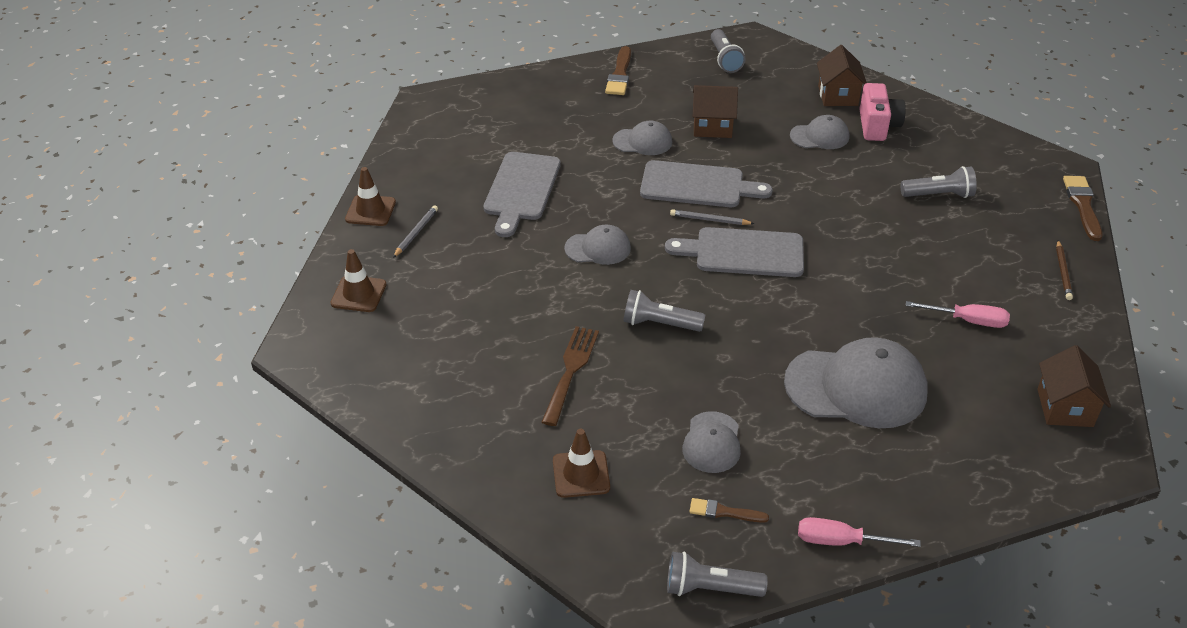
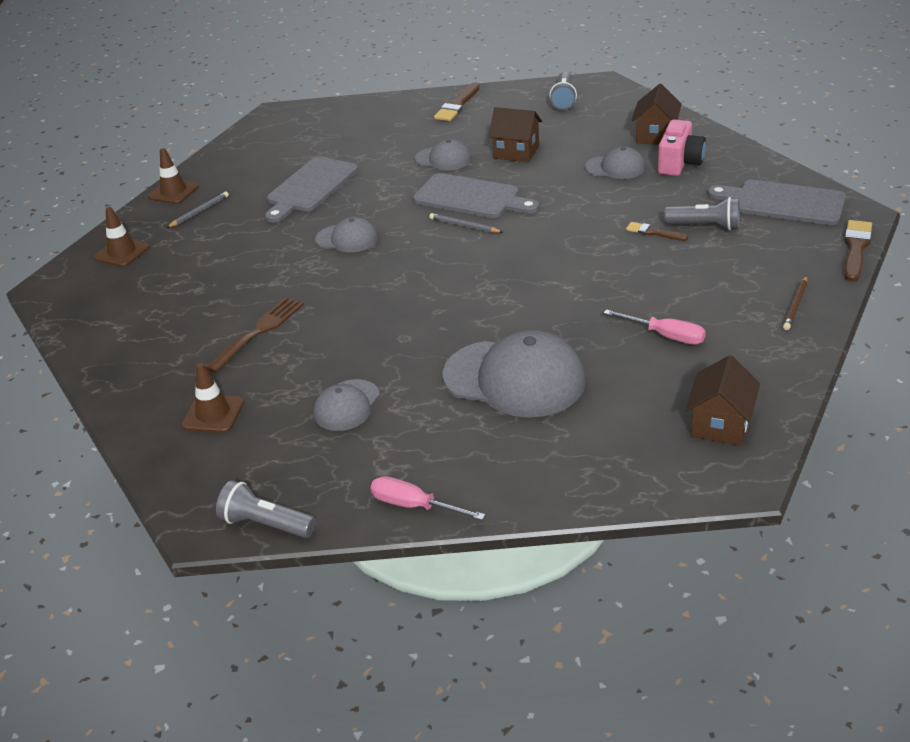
camera: 20 degrees right, 5 degrees down
grey flashlight [623,290,705,332] -> none
grey cutting board [665,227,804,277] -> grey cutting board moved to [708,180,846,225]
brown brush [689,498,769,523] -> brown brush moved to [626,222,688,241]

